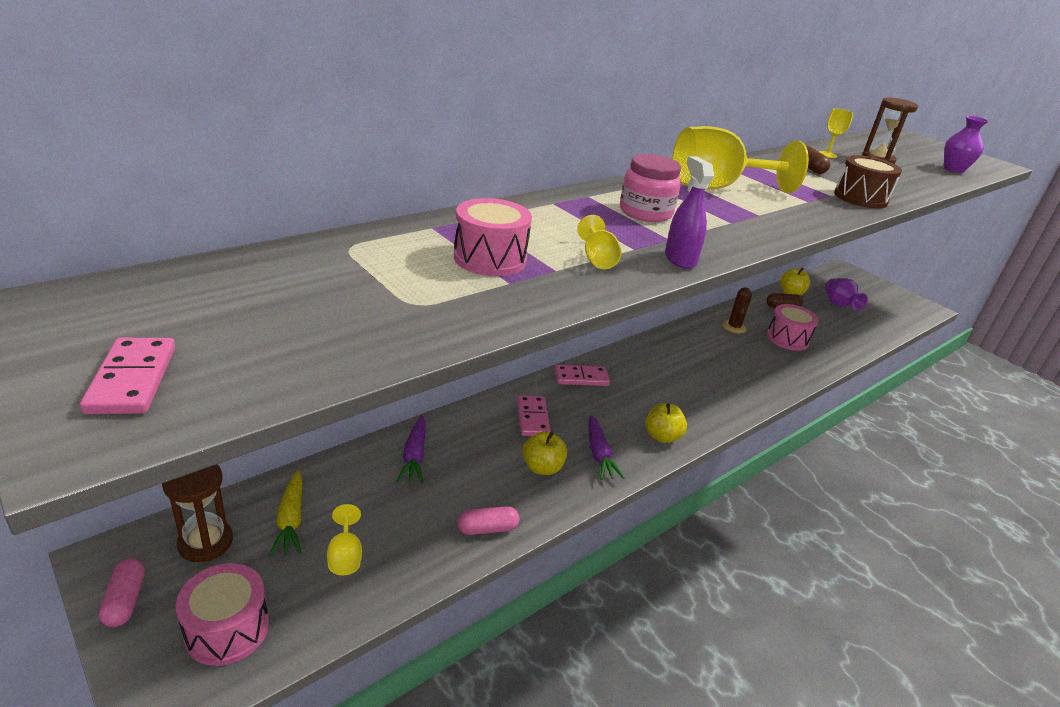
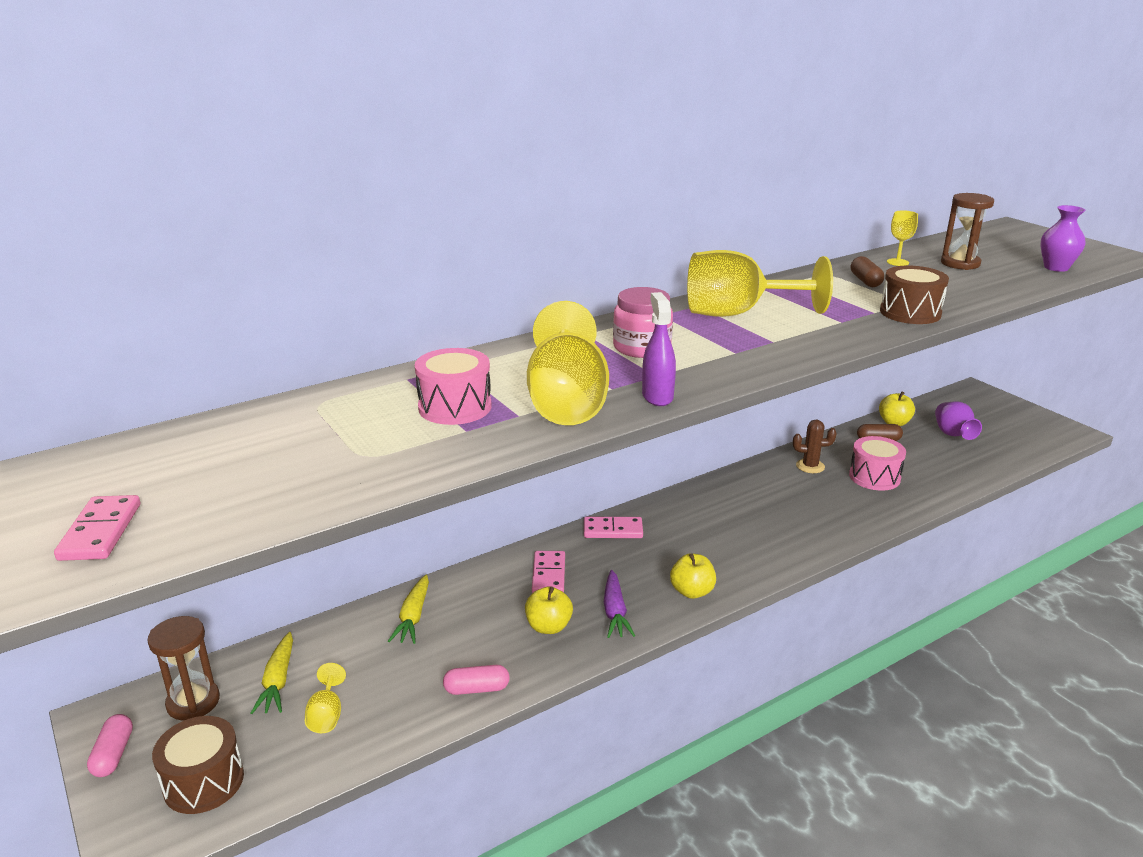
camera: 10 degrees right, 5 degrees down
pink drum [176,563,269,666] -> brown drum [152,716,244,814]
purple carrot [396,416,426,483] -> yellow carrot [388,575,429,644]
yellow goblet [577,215,622,269] -> yellow goblet [527,301,609,425], size x2.29
brown cactus [722,288,752,333] -> brown cactus turned 75 degrees clockwise [793,419,837,473]

